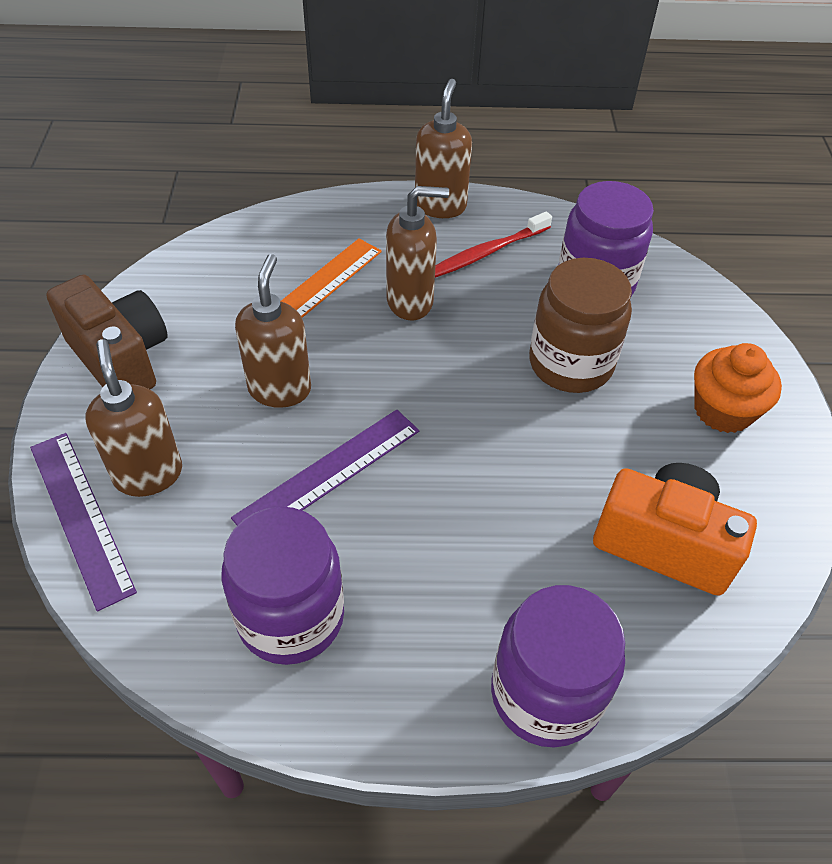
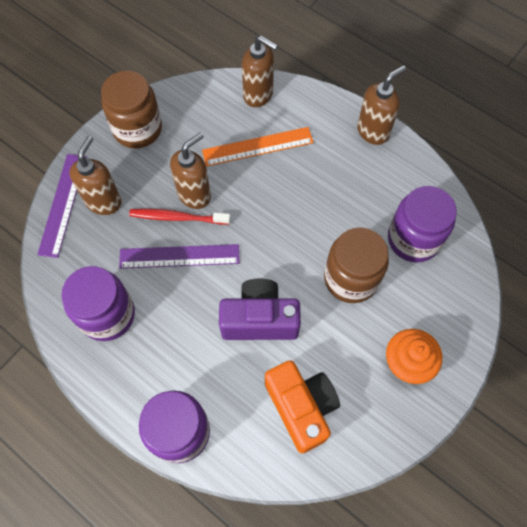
camera: 40 degrees right, 15 degrees up
brown camera [46,275,167,389] -> brown jar [101,71,162,148]
brown soap dispenser [386,186,449,320] -> brown soap dispenser moved to [242,36,278,107]
red toothbrush [435,211,552,278] -> red toothbrush moved to [129,209,231,224]
none -> purple camera [219,278,301,340]

